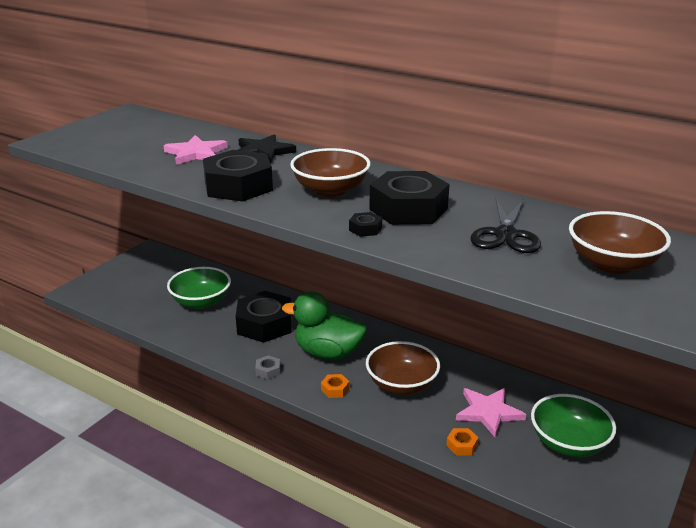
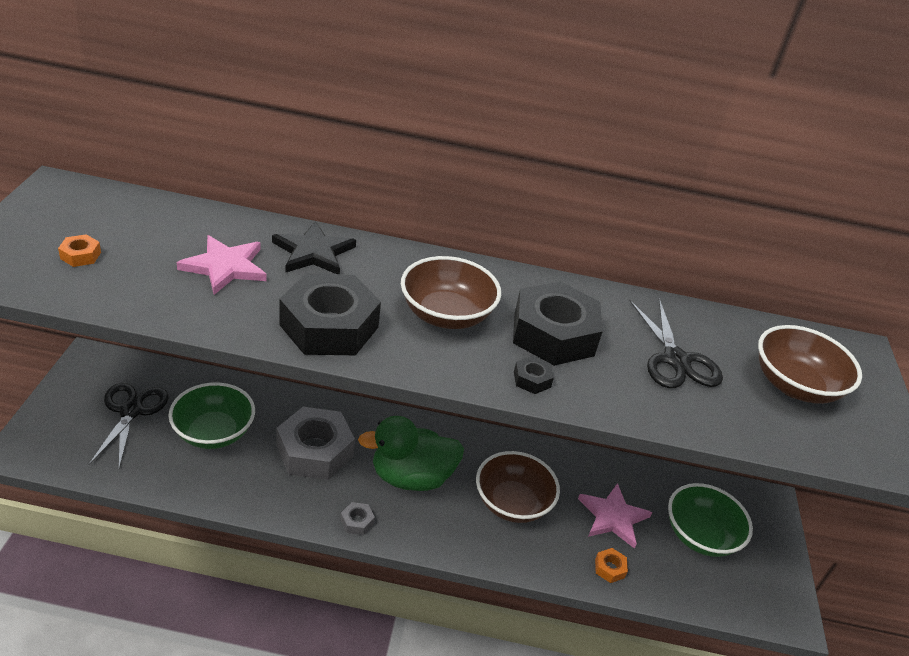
camera: 30 degrees left, 10 degrees up
black nut [236,291,292,343] -> grey nut [277,407,355,480]
orange nut [321,374,349,398] -> orange nut moved to [58,234,101,267]
none -> black scissors [88,383,168,468]

